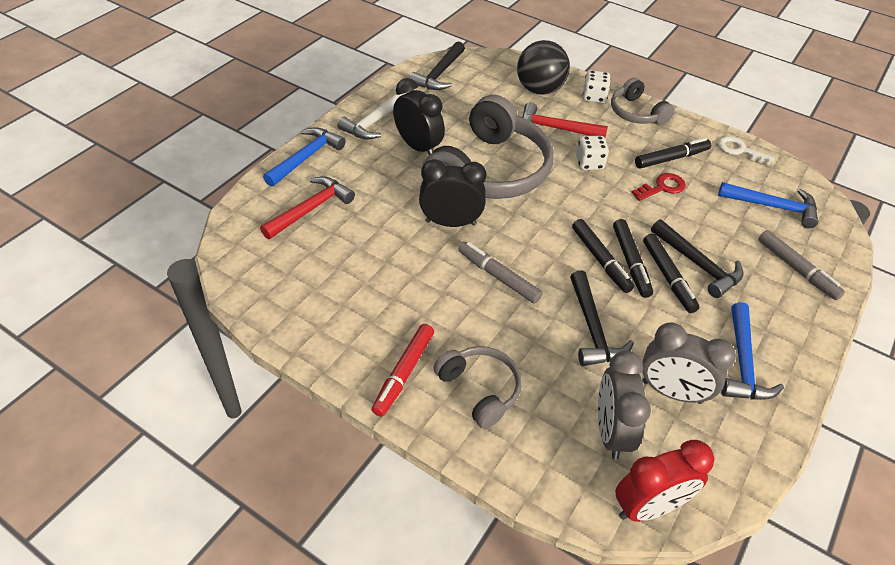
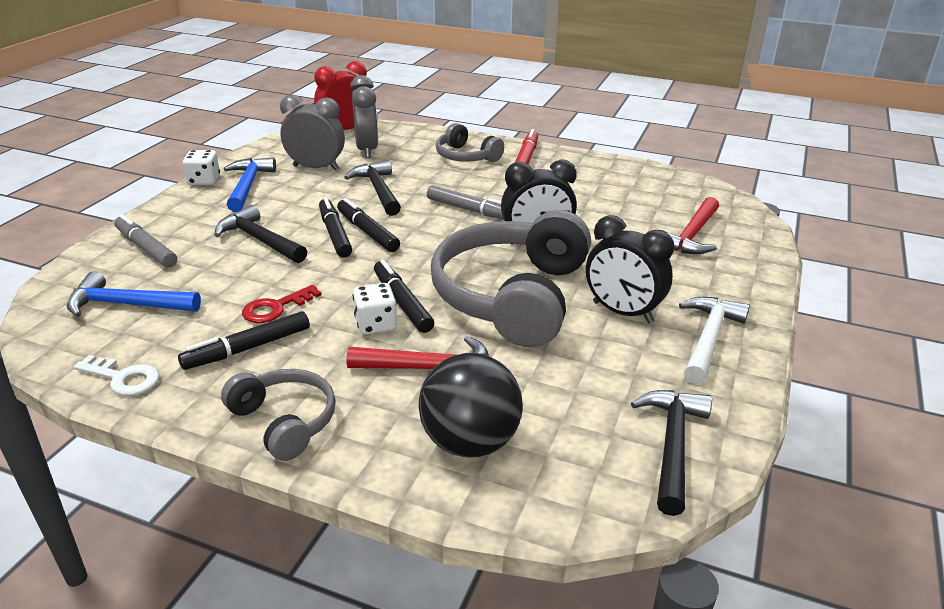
camera: 170 degrees right, 15 degrees down
blue hammer [263,127,346,187] -> none
white dice [583,70,611,103] -> white dice moved to [183,150,220,185]
black marker [643,234,699,313] -> black marker moved to [374,260,434,333]

